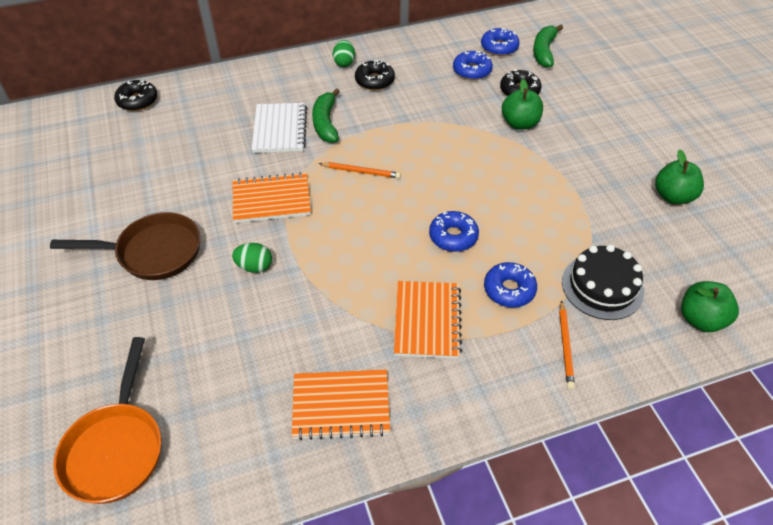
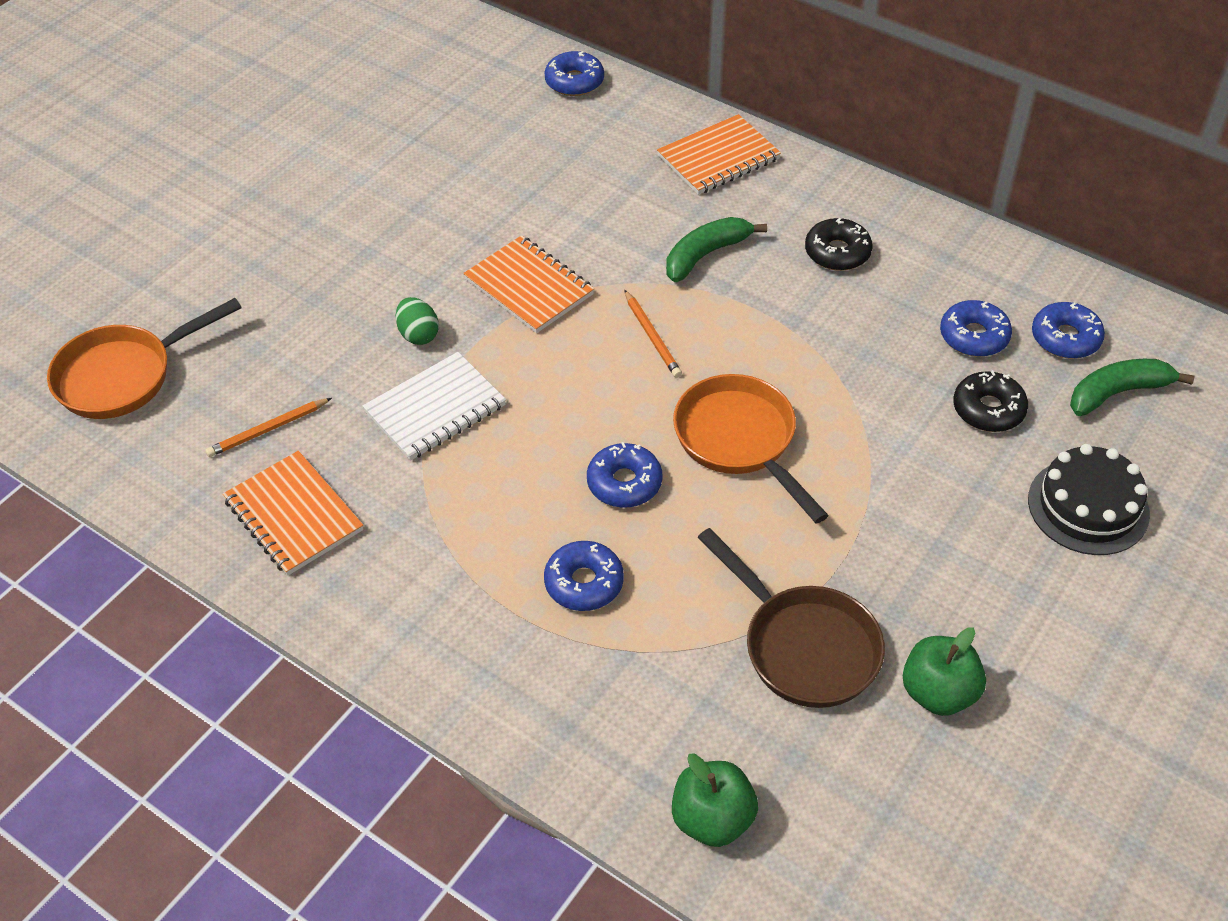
camera: 55 degrees right, 0 degrees up
brown pan [50,212,200,280] -> brown pan moved to [698,528,885,708]
black donut [114,80,157,111] -> blue donut [544,51,604,96]
white notebook [252,103,307,153] -> white notebook moved to [363,352,506,461]
green egg [333,40,355,67] -> none
orange notebook [394,281,462,359] -> orange notebook moved to [657,114,781,195]
green apple [502,79,543,130] -> none
orange pencil [559,300,575,389] -> orange pencil moved to [205,398,332,457]
black cake [562,245,644,320] -> black cake moved to [1028,444,1150,555]
none -> orange pan [673,374,829,523]

